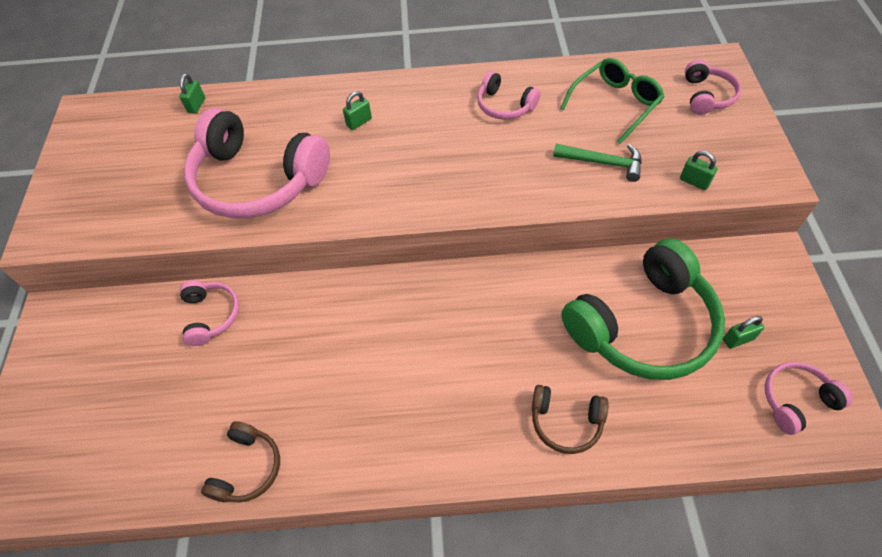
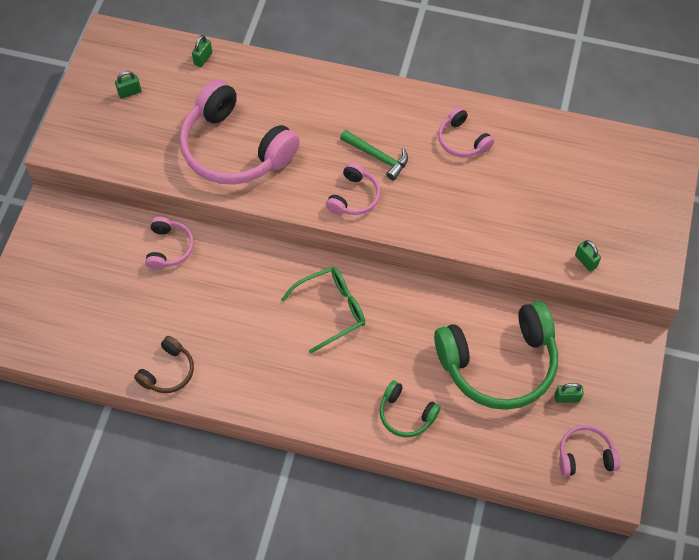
camera: 15 degrees right, 5 degrees up
green padlock [343,91,372,130] -> green padlock moved to [115,71,141,99]
brown headphones [532,385,609,454] -> green headphones [379,380,441,438]
green hammer [553,144,642,182] -> green hammer moved to [340,130,408,180]
green glasses [560,58,665,144] -> green glasses moved to [281,267,365,353]
pink headphones [685,60,741,115] -> pink headphones moved to [326,162,380,215]

